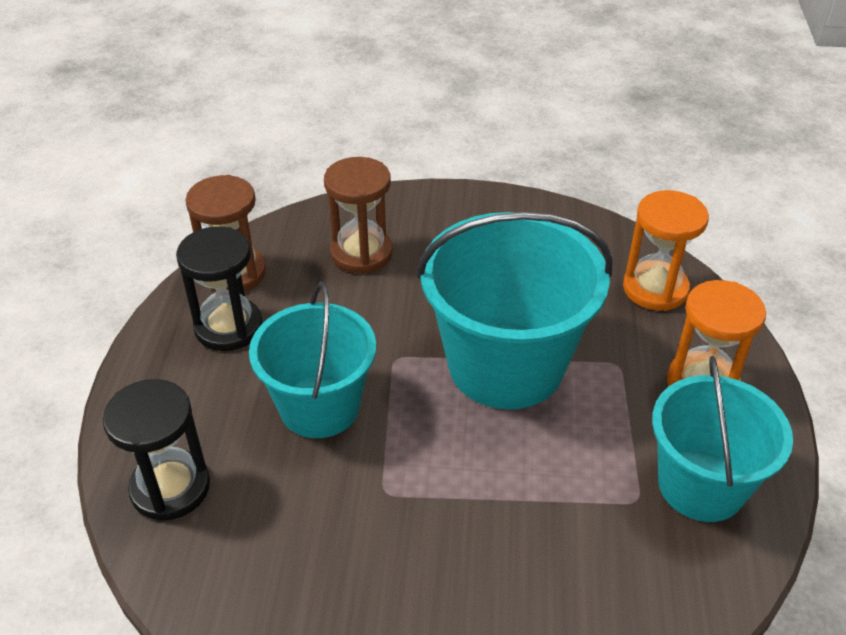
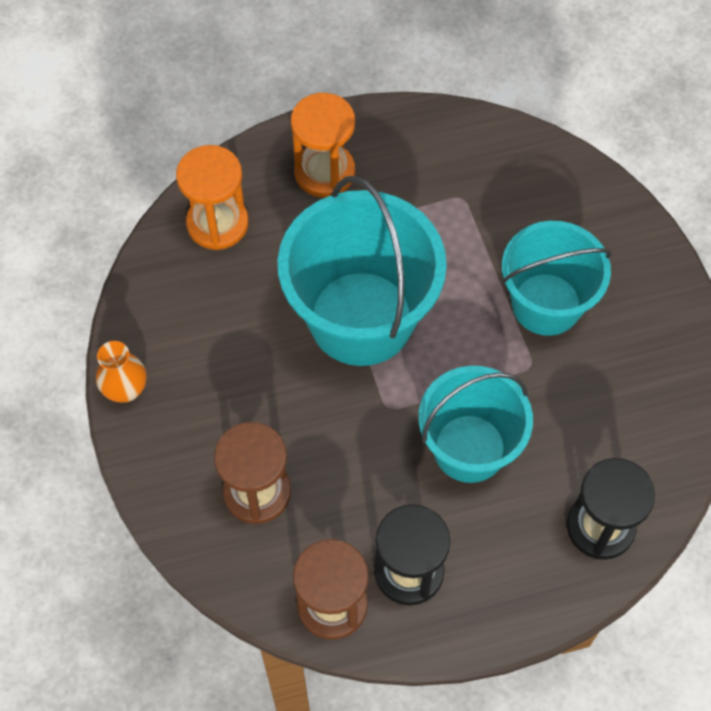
camera: 110 degrees left, 20 degrees up
turquoise bucket [652,356,793,522] -> turquoise bucket moved to [502,221,612,336]
none -> orange vase [96,341,147,403]

